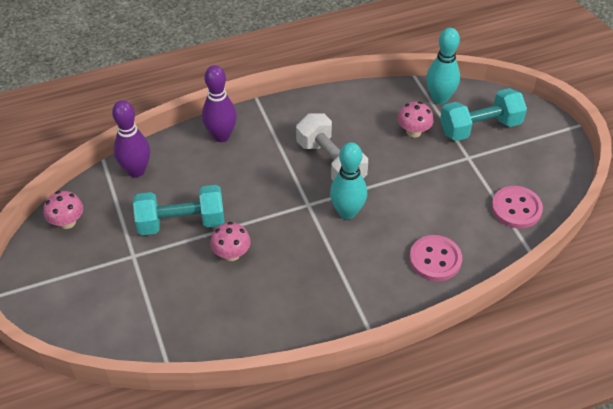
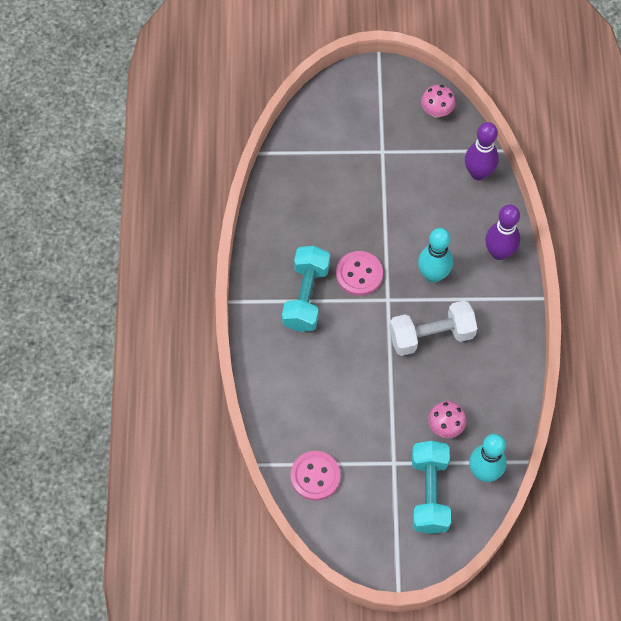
camera: 110 degrees right, 15 degrees up
turquoise dumbbell [133,185,225,235] -> turquoise dumbbell moved to [282,246,330,332]
pink mushroom [210,222,251,261] -> none
turquoise bowling pin [330,142,367,219] -> turquoise bowling pin moved to [418,228,453,282]
pink button [409,235,462,281] -> pink button moved to [336,251,383,296]

